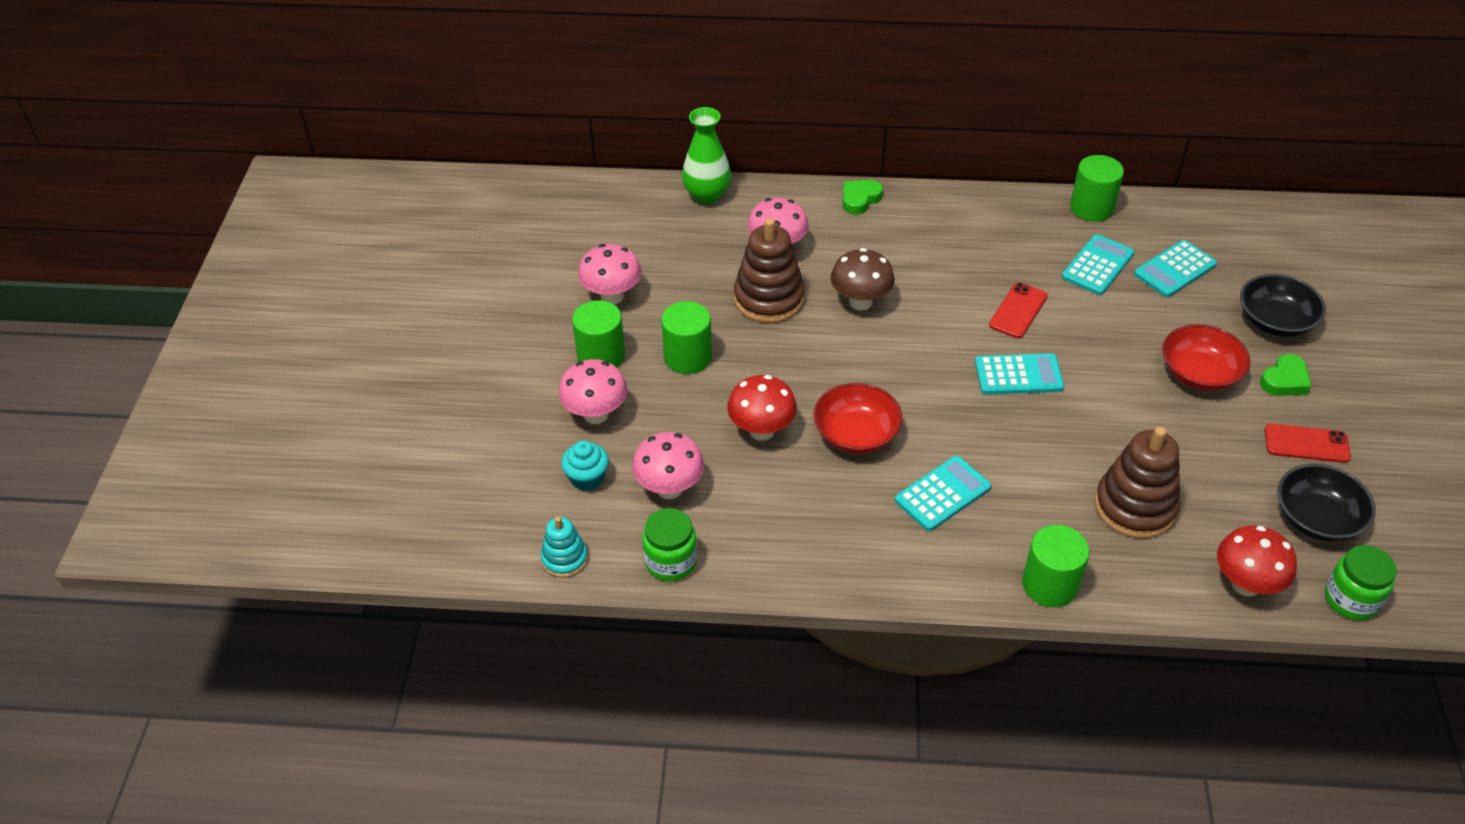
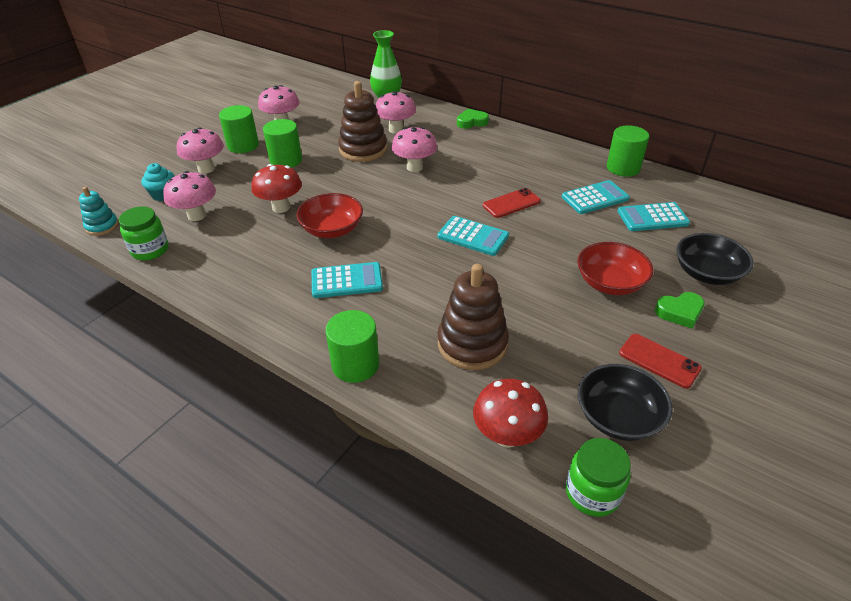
camera: 30 degrees right, 5 degrees down
brown mushroom [831,248,895,310] -> pink mushroom [392,127,437,172]

